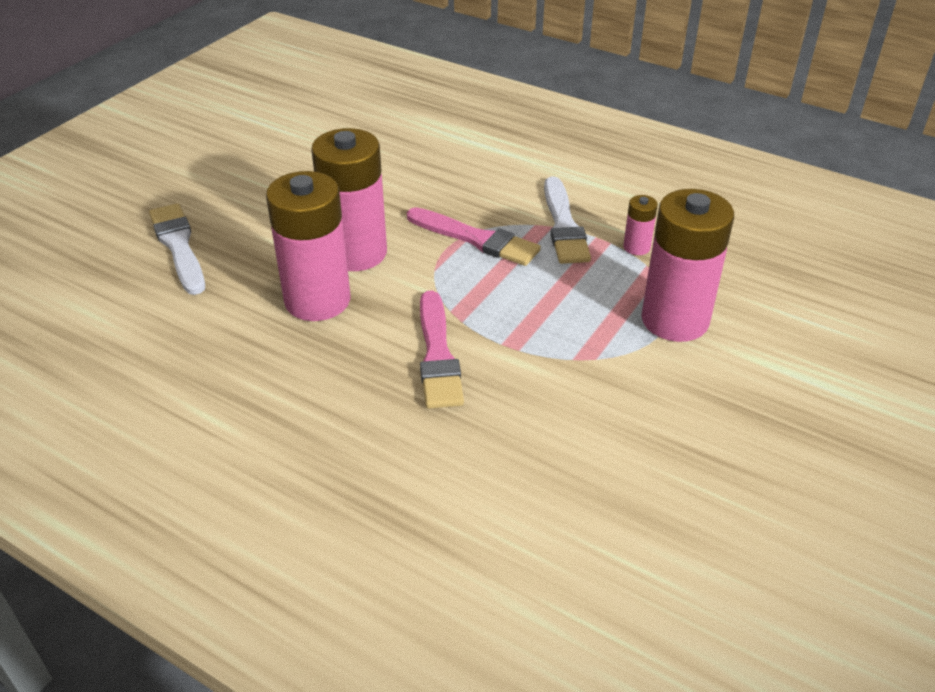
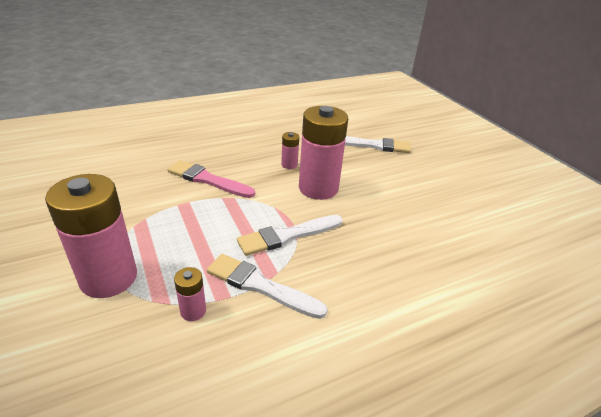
camera: 120 degrees right, 5 degrees down
pink battery [266,171,350,321] -> pink battery [281,132,299,169], size x0.44
pink brush [407,207,541,266] -> white brush [237,215,343,256]

